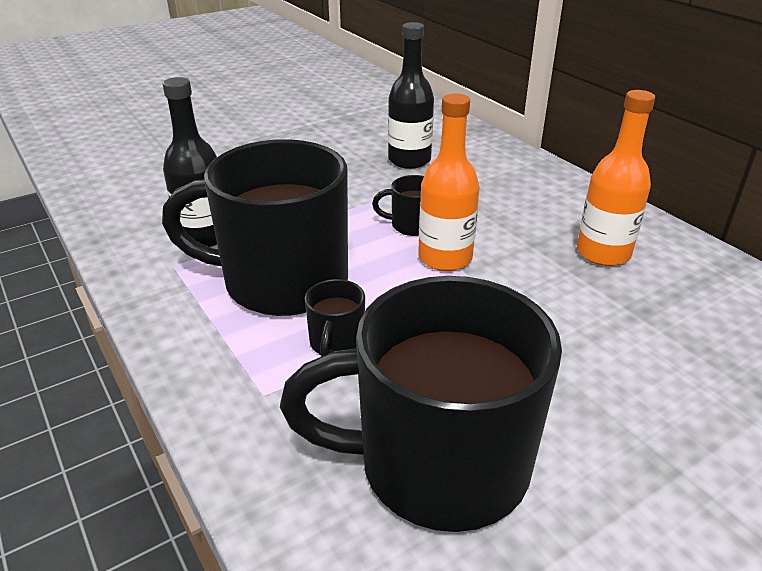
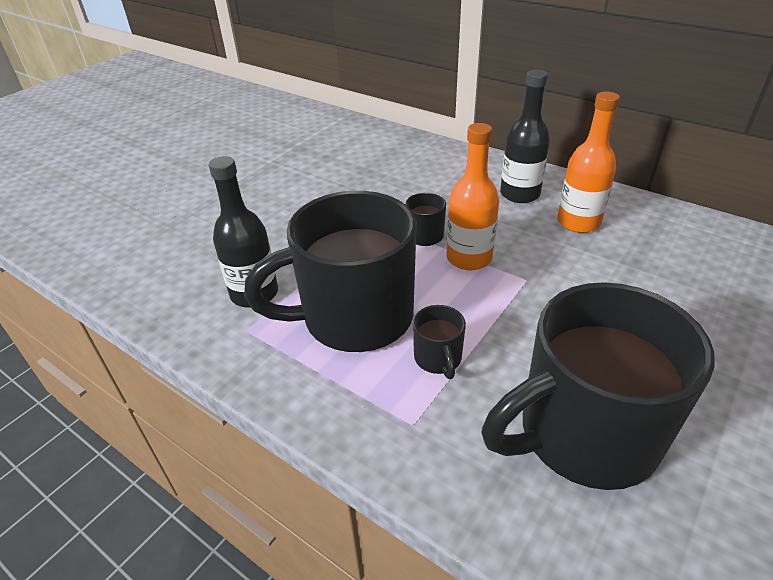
camera: 20 degrees left, 5 degrees up
black bottle [388,22,434,169] -> black bottle moved to [500,70,550,203]

